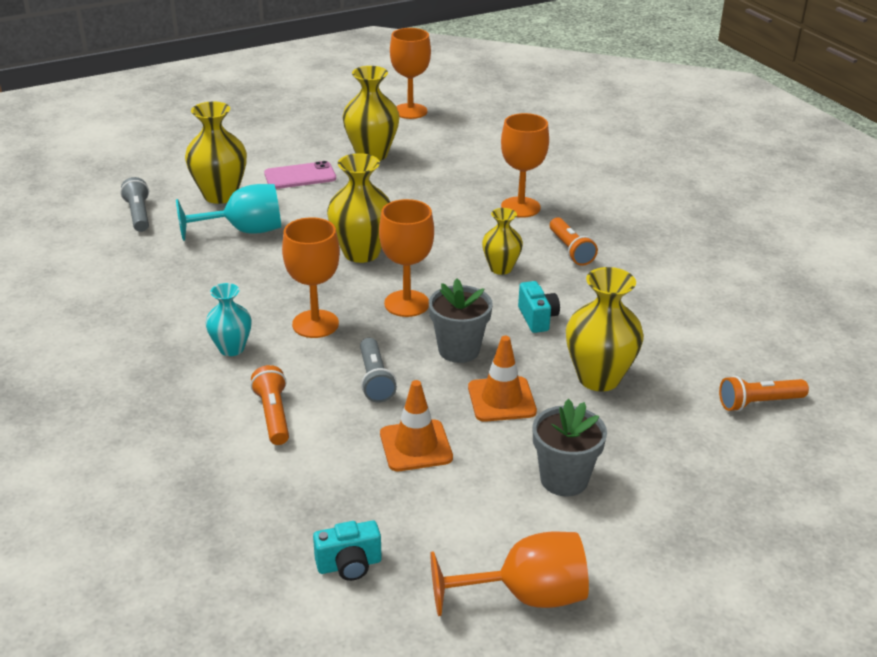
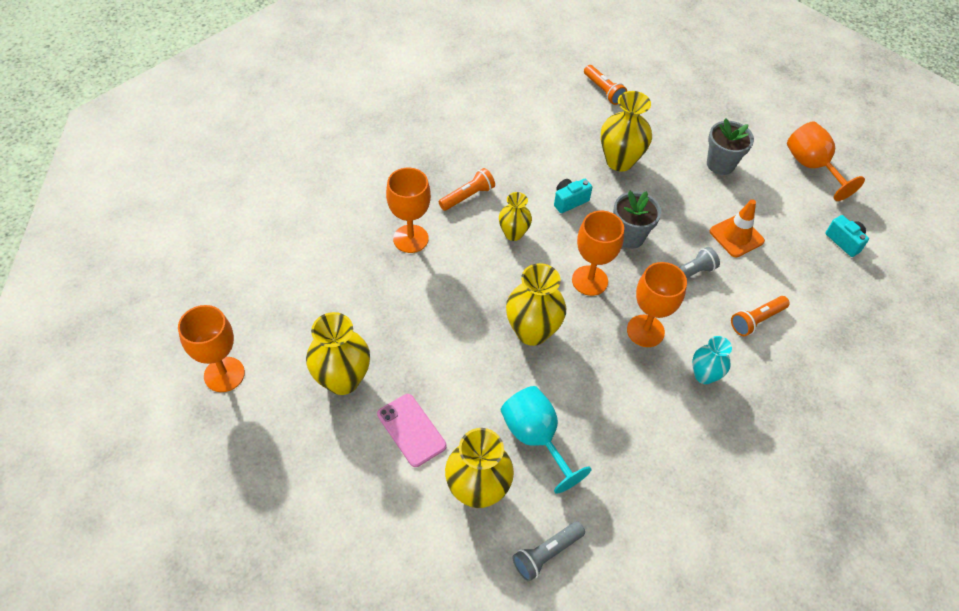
camera: 110 degrees left, 20 degrees up
orange traffic cone [468,336,537,422] -> none

